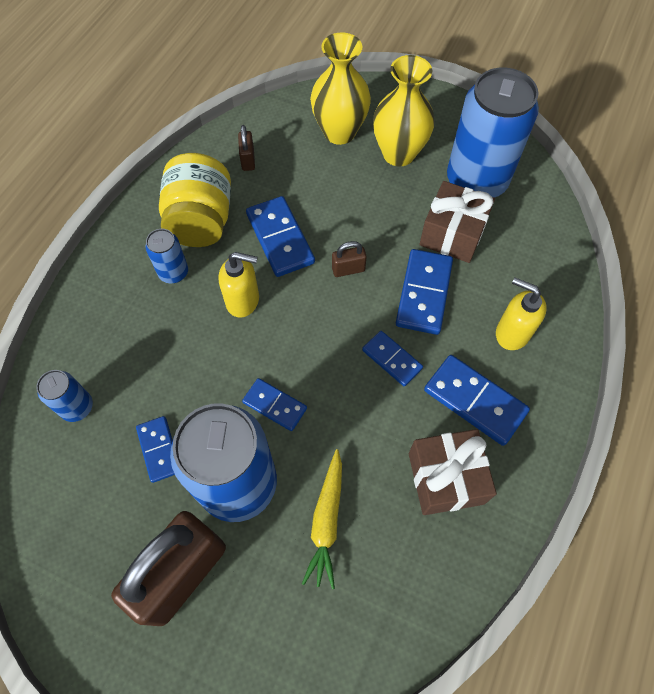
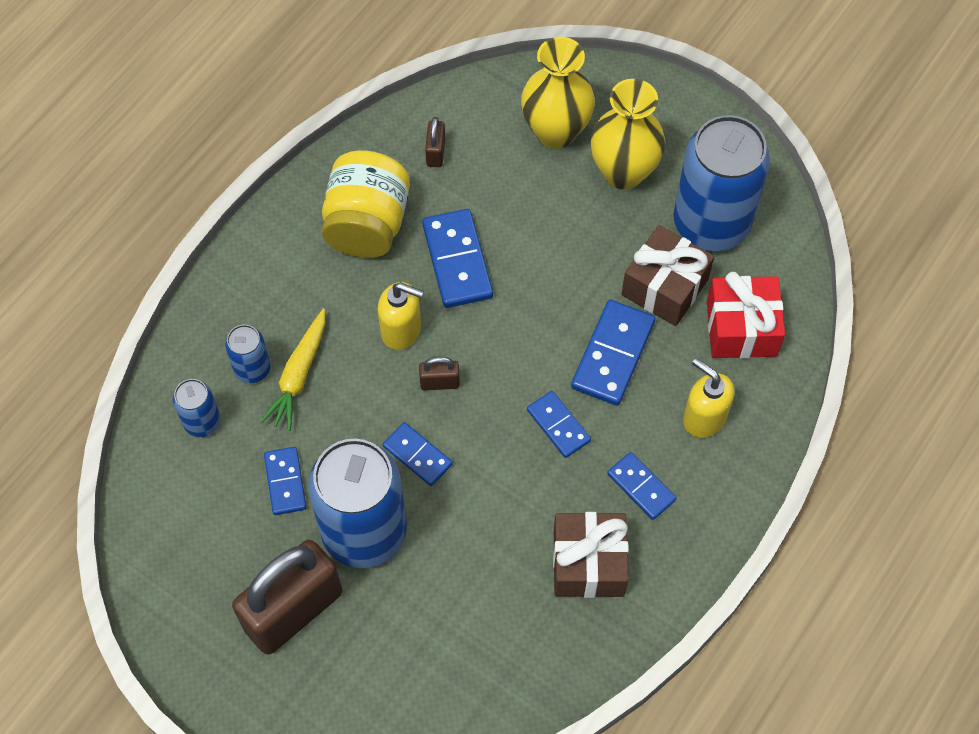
camera: 10 degrees right, 0 degrees up
blue can [145,229,188,283] -> blue can moved to [225,325,271,383]
yellow carrot [302,449,342,589] -> yellow carrot moved to [260,309,325,431]
brown padlock [332,241,367,277] -> brown padlock moved to [419,357,460,390]
blue domino [424,355,530,446] -> blue domino [607,452,676,520], size x0.62
none -> red gift [707,272,785,358]

